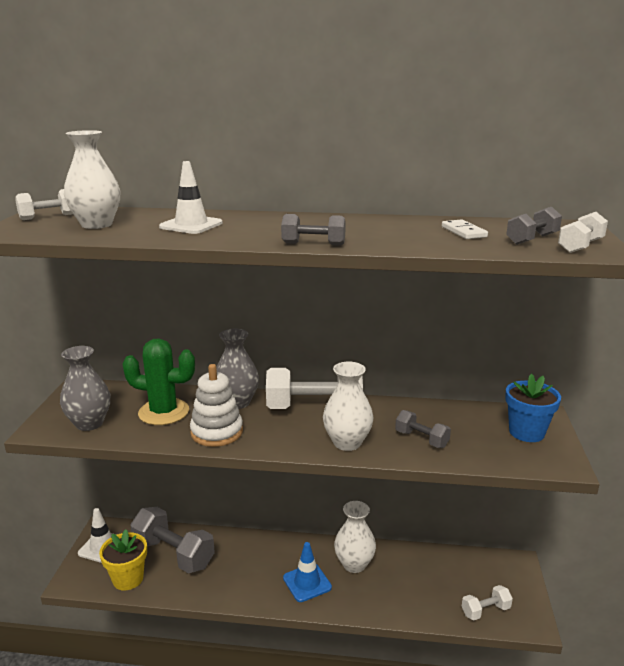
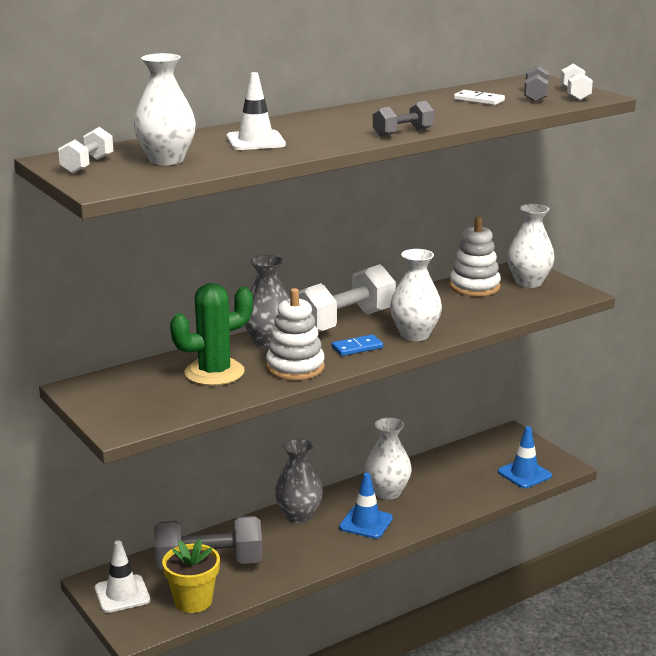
camera: 40 degrees left, 0 degrees up
grey vase [60,346,110,431] -> grey vase moved to [275,439,323,523]
grey dumbbell [395,410,451,448] -> none
white dumbbell [462,585,513,620] -> blue traffic cone [498,426,552,488]
blue flower pot [505,373,561,442] -> white vase [507,204,555,288]
none -> blue domino [332,335,383,356]
none -> white stacking toy [449,217,501,296]

